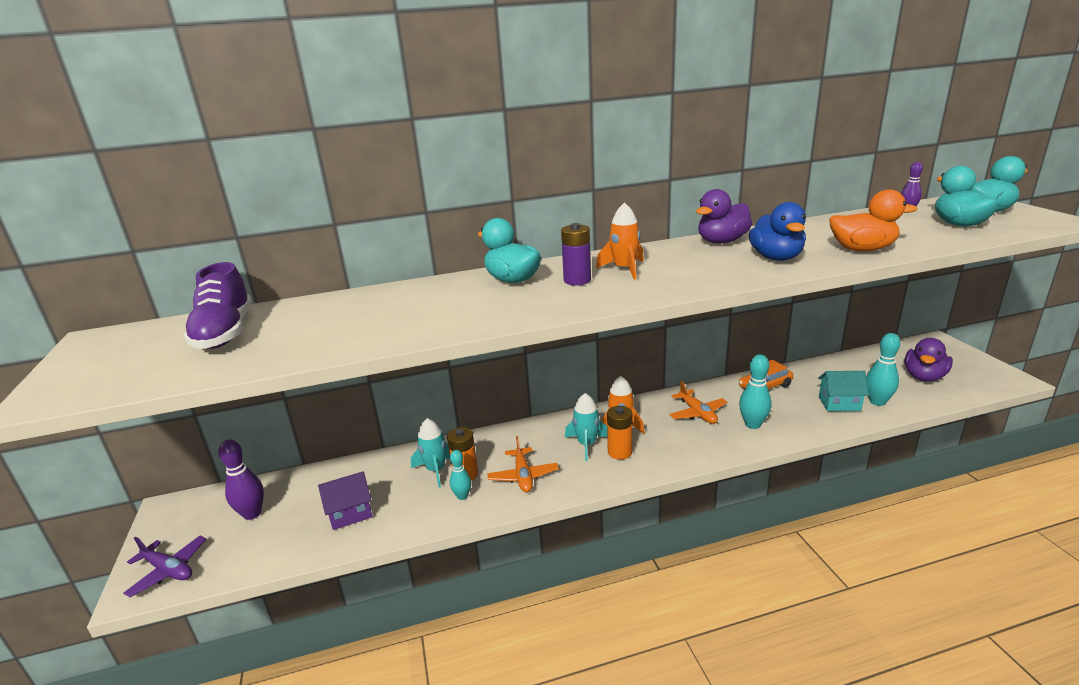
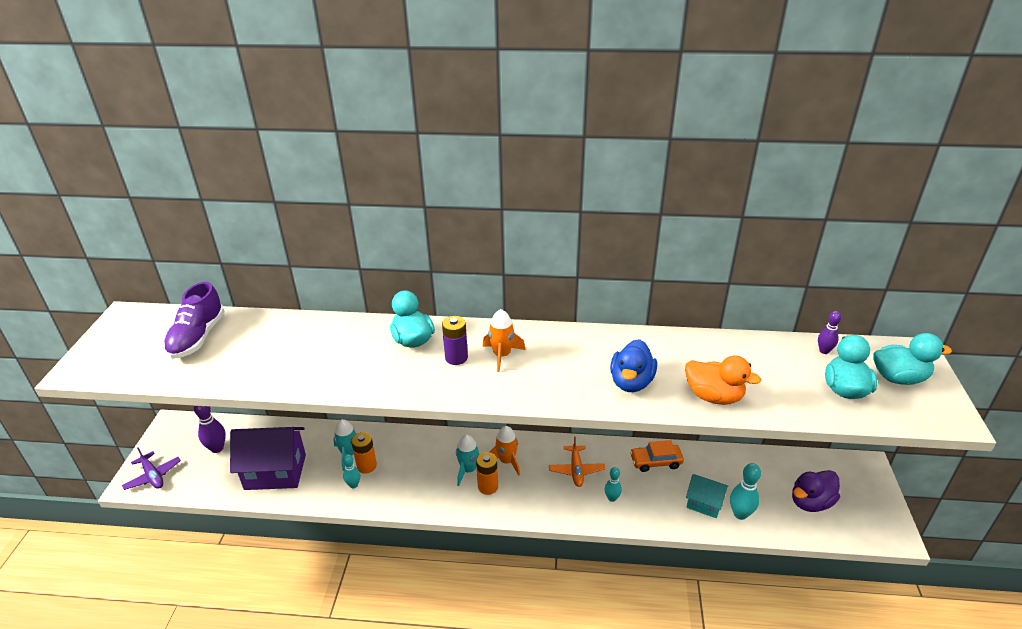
camera: 20 degrees right, 10 degrees up
purple house [318,471,372,530] -> purple house [230,427,306,490], size x1.84
orange plane [487,436,559,493] -> none
purple duck [696,189,752,243] -> none
turquoise bowling pin [739,354,771,429] -> turquoise bowling pin [605,467,622,502], size x0.63

